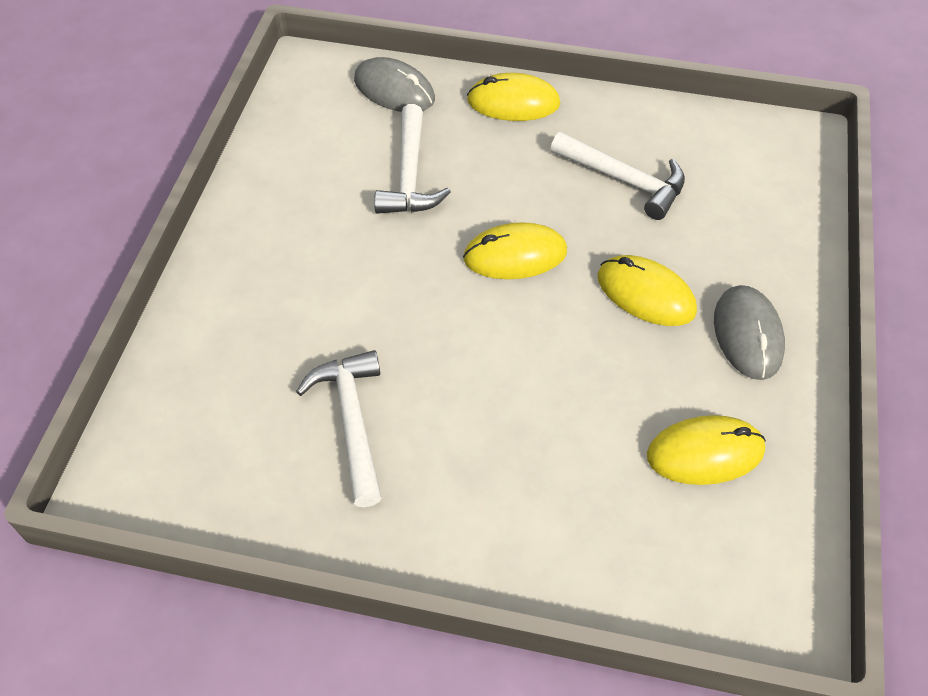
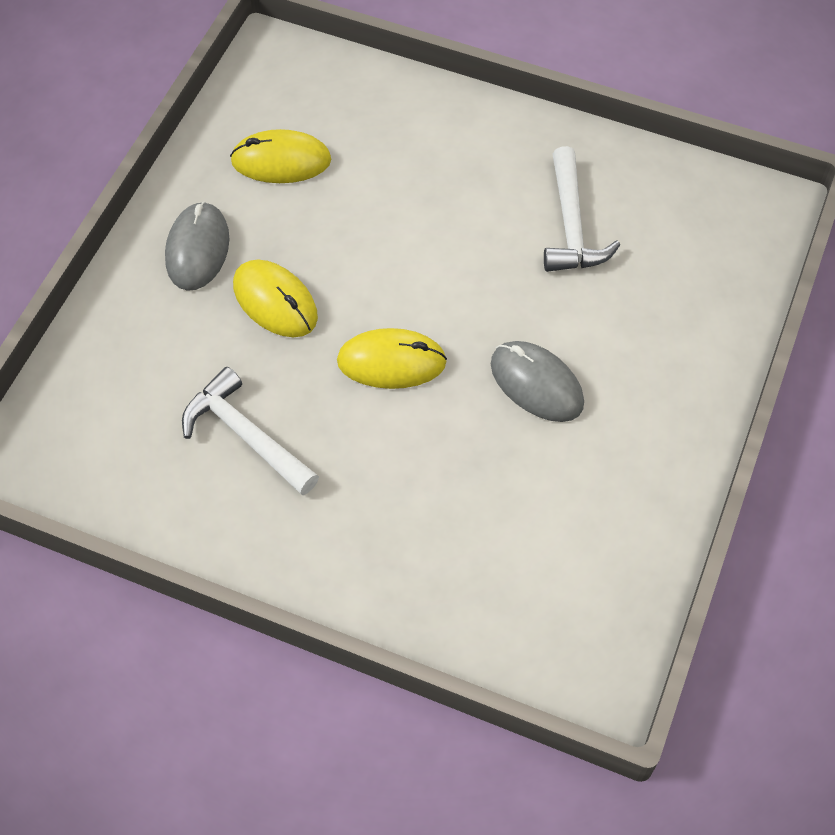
camera: 170 degrees left, 5 degrees up
grey mouse [354,57,435,112] -> grey mouse moved to [491,341,584,422]
white hammer [374,104,451,214] -> none
yellow mouse [467,73,560,121] -> none

